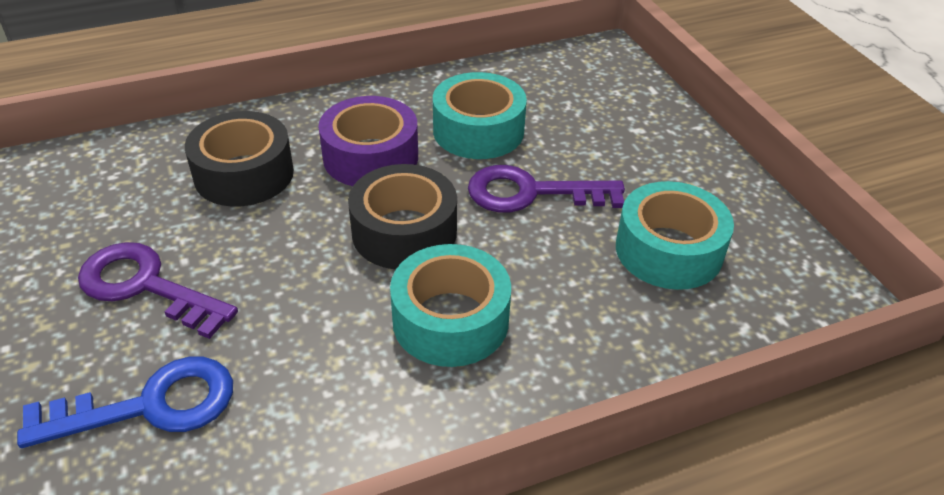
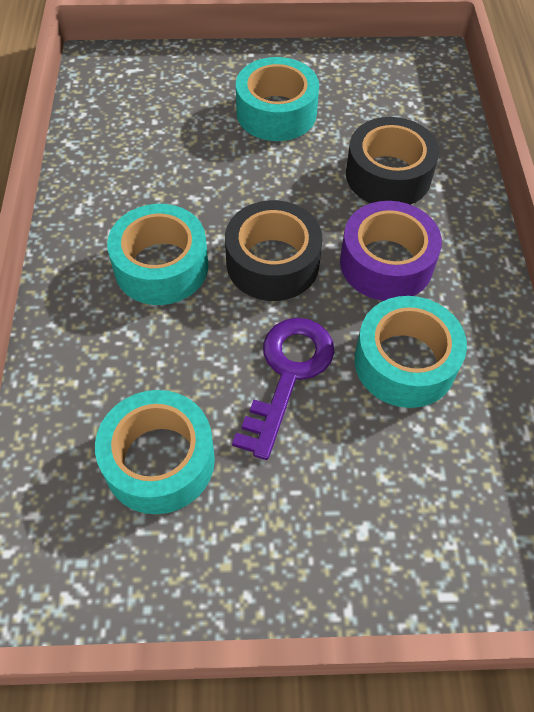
camera: 110 degrees right, 15 degrees up
blue key [17,357,233,448] -> none
purple key [78,242,238,339] -> turquoise tape [236,57,319,141]

